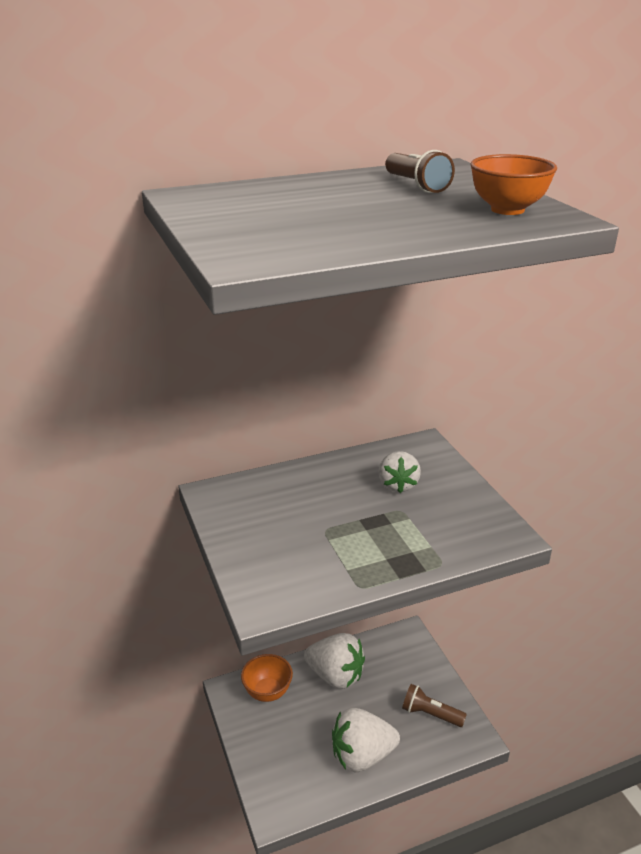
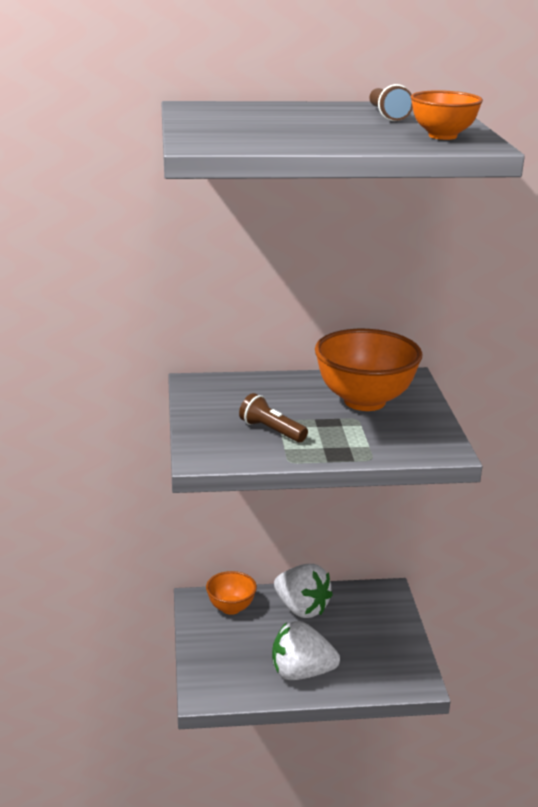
camera: 15 degrees right, 5 degrees down
white strawberry [378,451,421,493] -> orange bowl [315,329,422,411]
brown flashlight [402,684,467,727] -> brown flashlight moved to [239,393,308,442]

